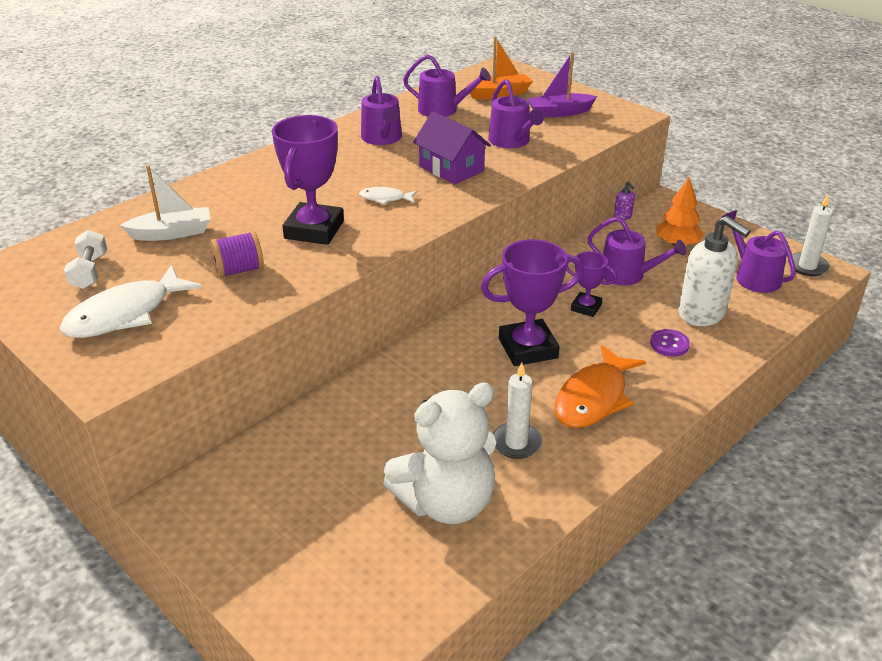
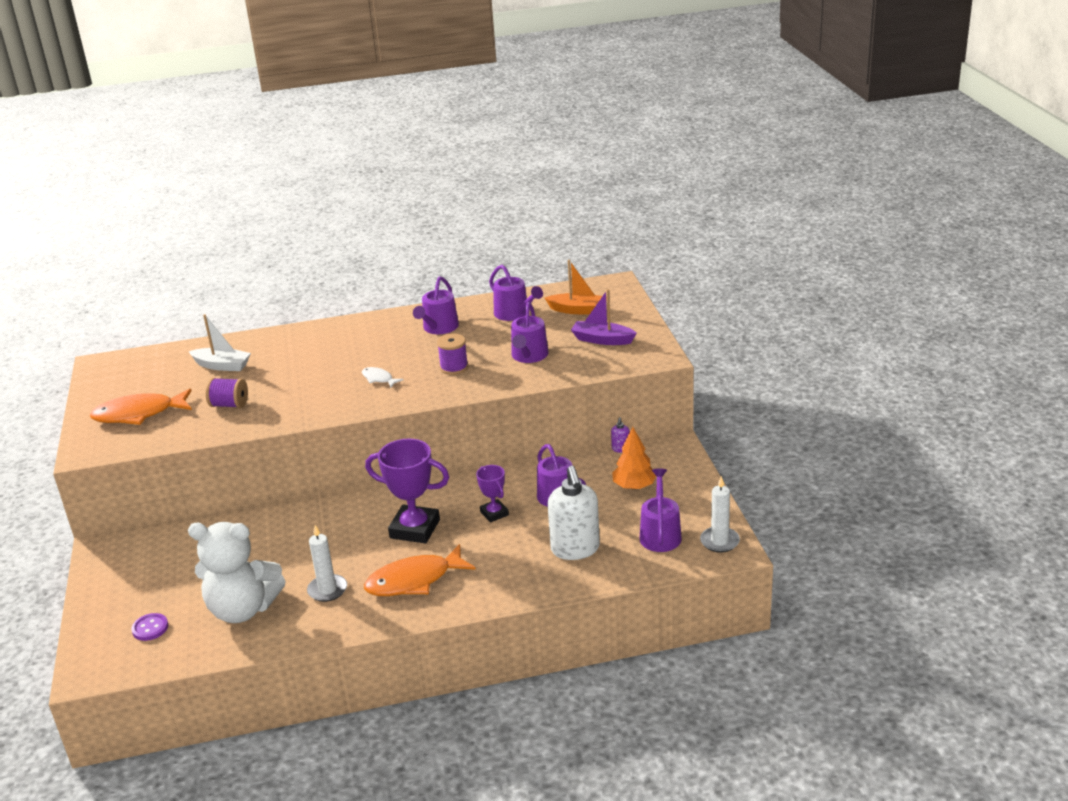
camera: 35 degrees right, 5 degrees down
white fish [60,265,202,338] -> orange fish [90,389,192,425]
white dumbbell [64,230,107,289] -> none
purple trophy [272,115,344,245] -> none
purple house [413,112,491,185] -> purple spool [437,334,468,375]
purple button [650,329,690,357] -> purple button moved to [131,613,168,641]

